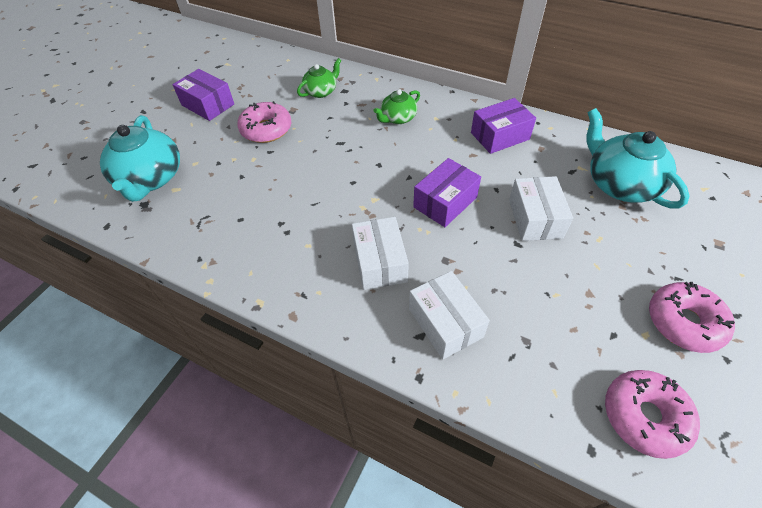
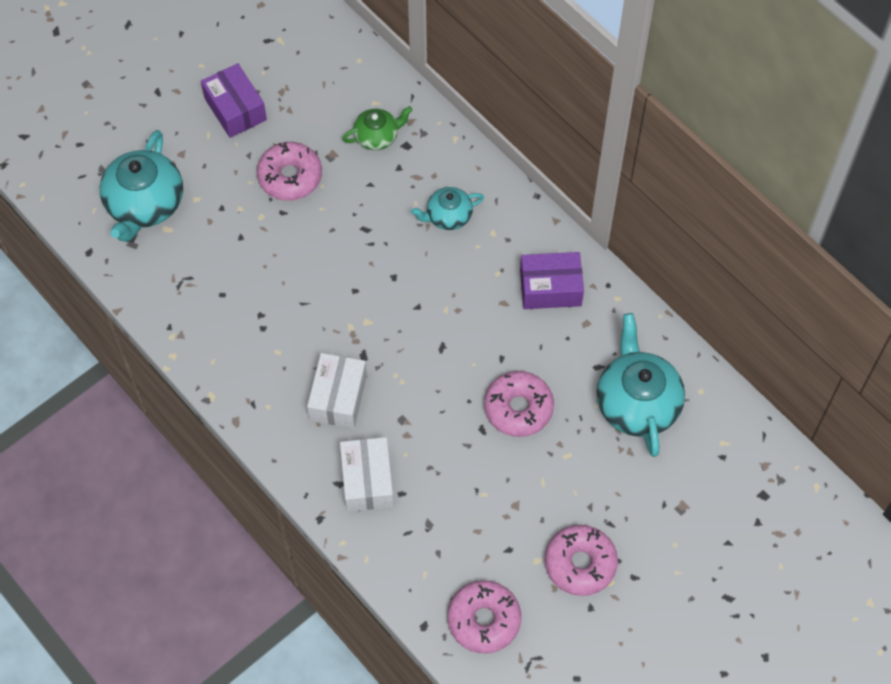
camera: 20 degrees right, 10 degrees up
green teapot [373,89,420,124] -> turquoise teapot [411,187,484,230]
purple box [413,158,481,227] -> none
white box [509,176,573,241] -> pink donut [484,371,554,437]

